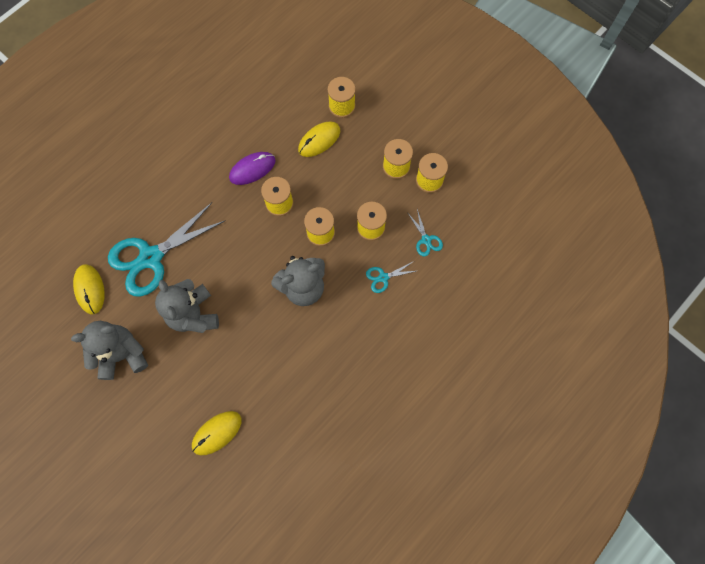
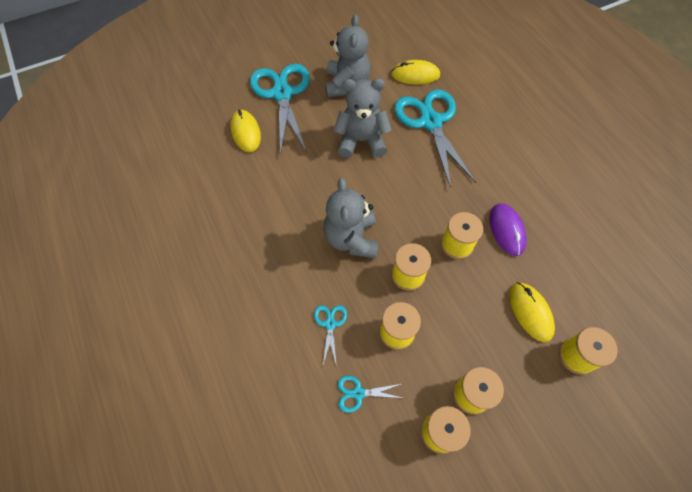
camera: 110 degrees right, 10 degrees down
none -> turquoise scissors [250,64,310,156]

